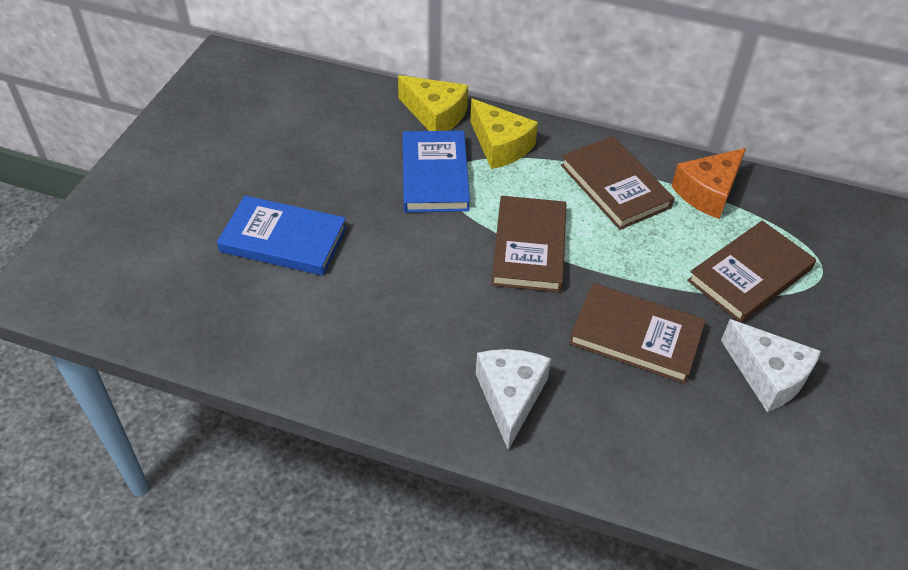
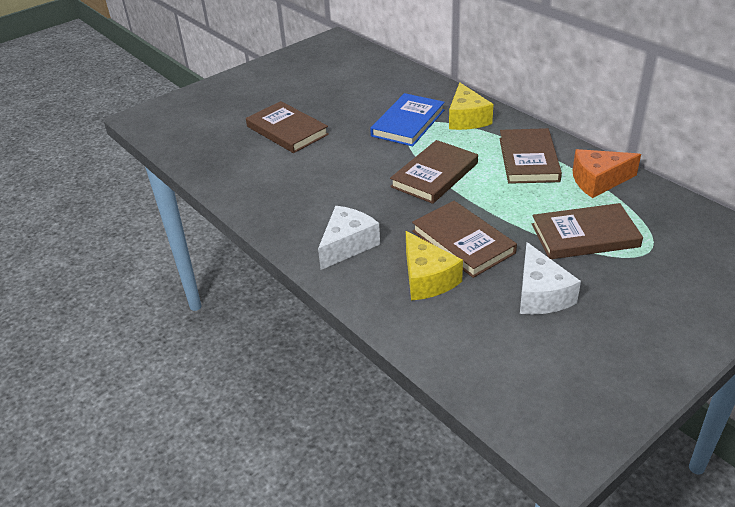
camera: 35 degrees right, 10 degrees down
blue book [217,196,347,276] -> brown book [246,101,329,153]
yellow cheese [398,75,468,131] -> yellow cheese moved to [406,231,463,300]

